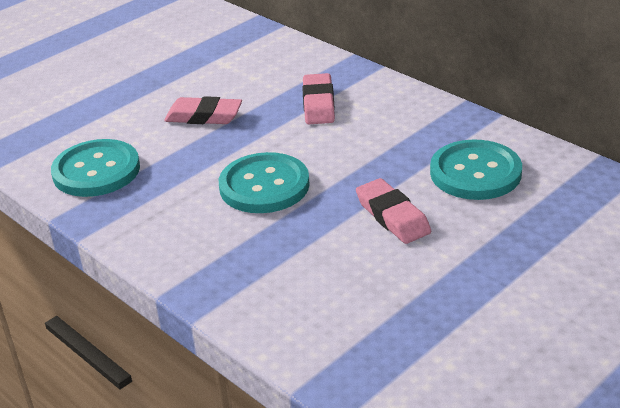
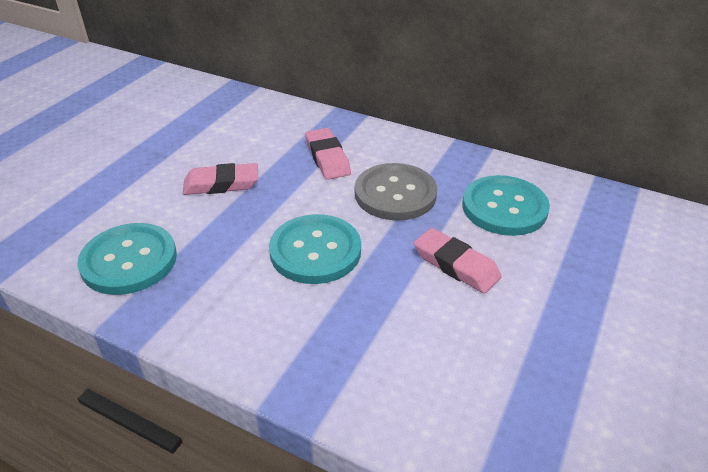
camera: 20 degrees left, 5 degrees up
none -> grey button [355,163,437,221]

